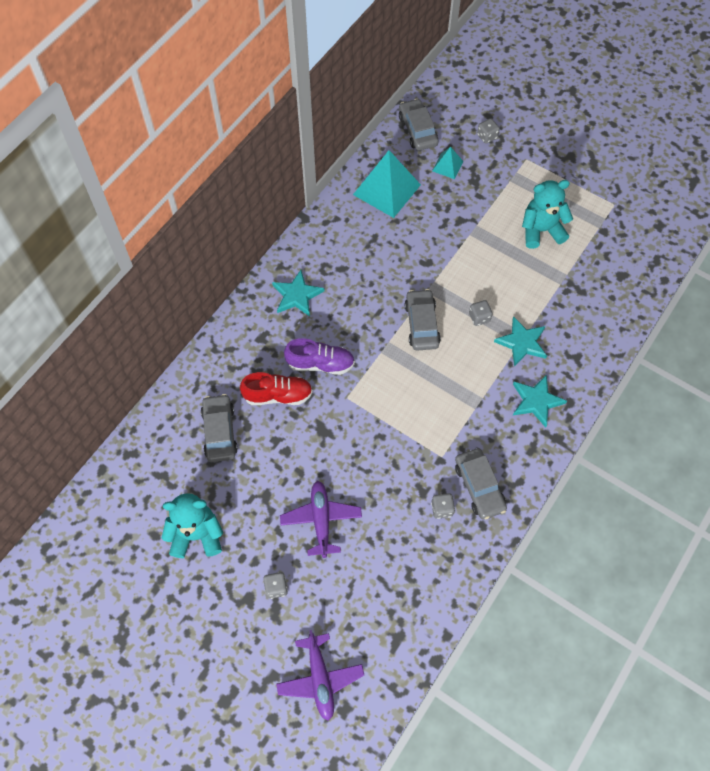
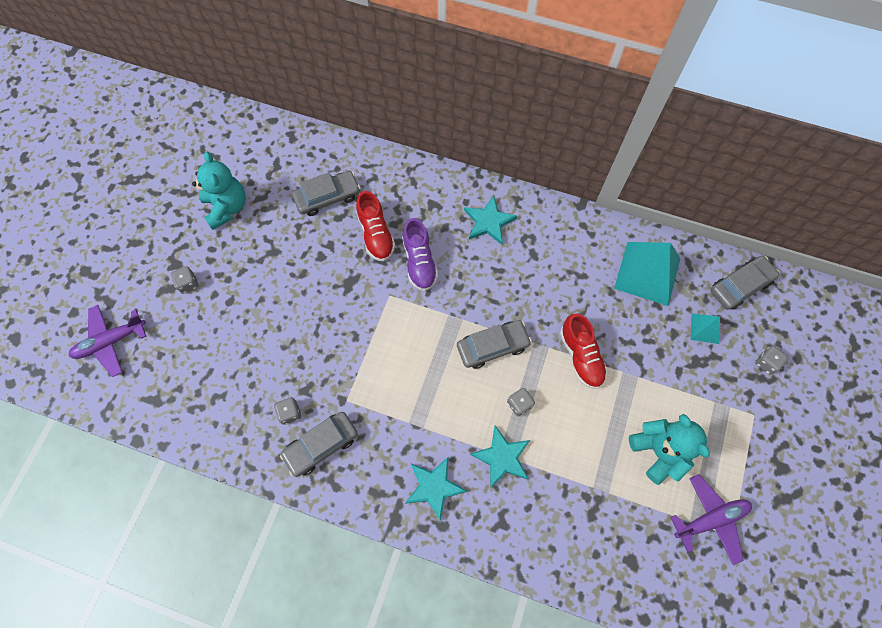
camera: 75 degrees right, 5 degrees up
purple plane [280,481,362,558] -> purple plane moved to [671,474,752,565]
none -> red shoe [560,313,608,389]

